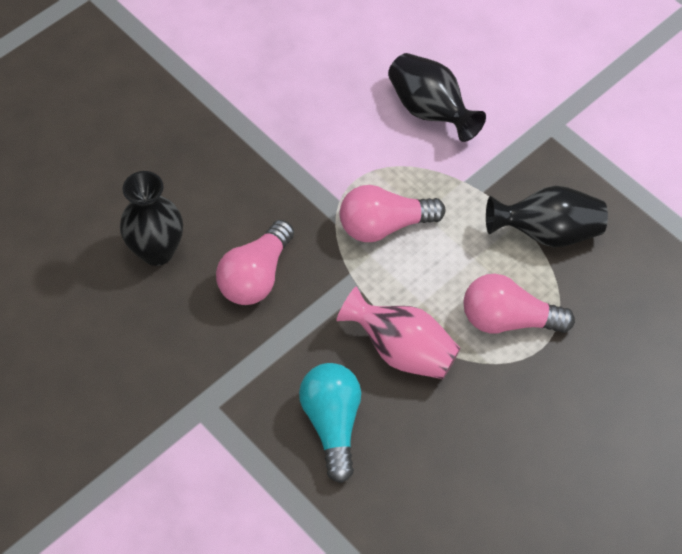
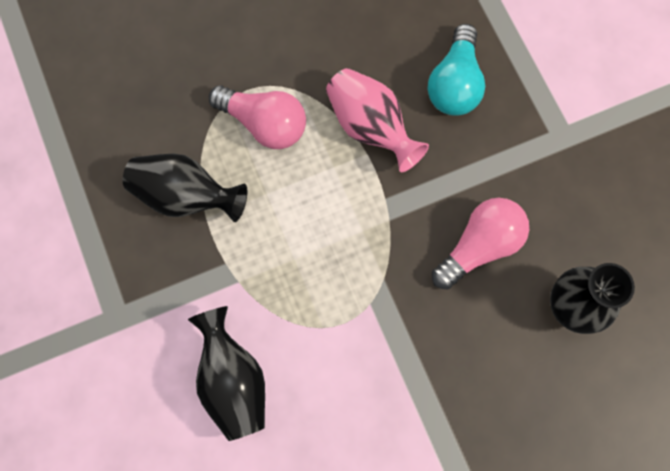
camera: 160 degrees left, 15 degrees up
pink light bulb [340,185,446,242] -> none

